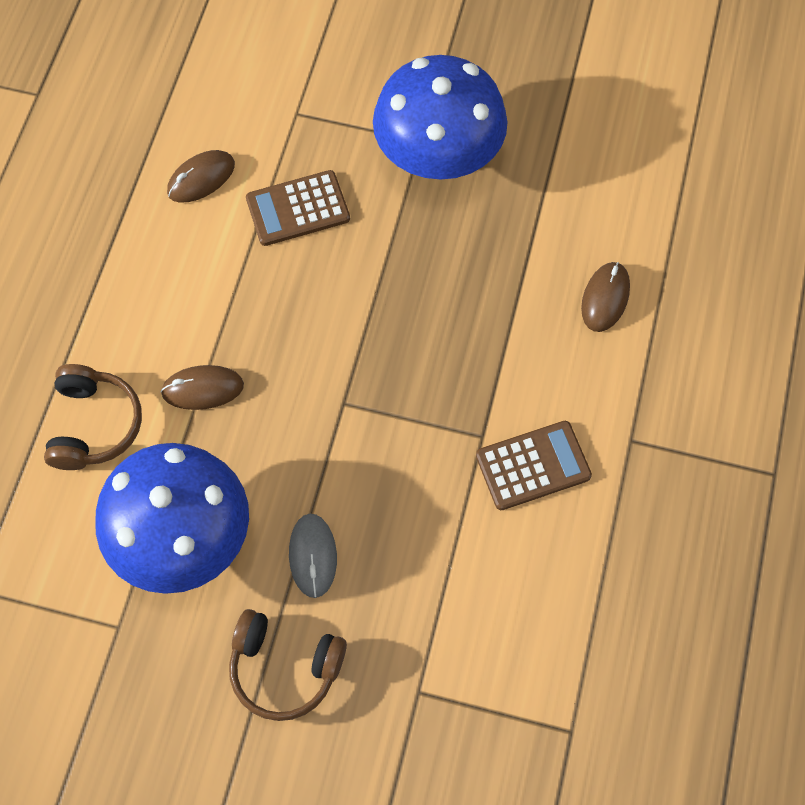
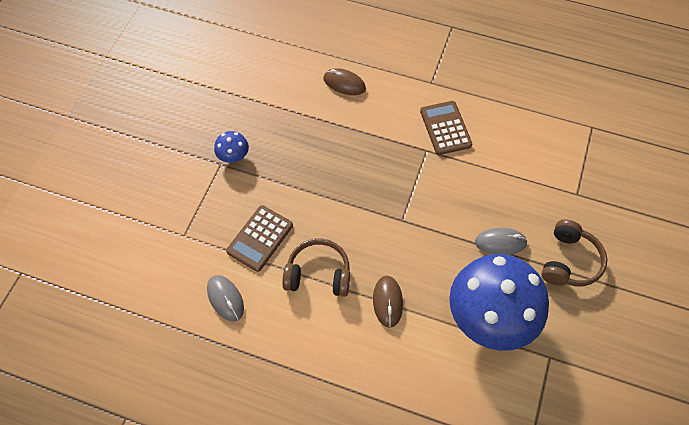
camera: 85 degrees left, 5 degrees down
brown headphones [44,364,142,470] -> brown headphones moved to [282,238,350,297]
brown mouse [167,150,235,203] -> grey mouse [207,275,244,321]
brown calculator [246,170,350,246] -> brown calculator turned 45 degrees clockwise [226,205,293,272]
blue mushroom [373,55,507,180] -> blue mushroom [214,131,249,163], size x0.41

